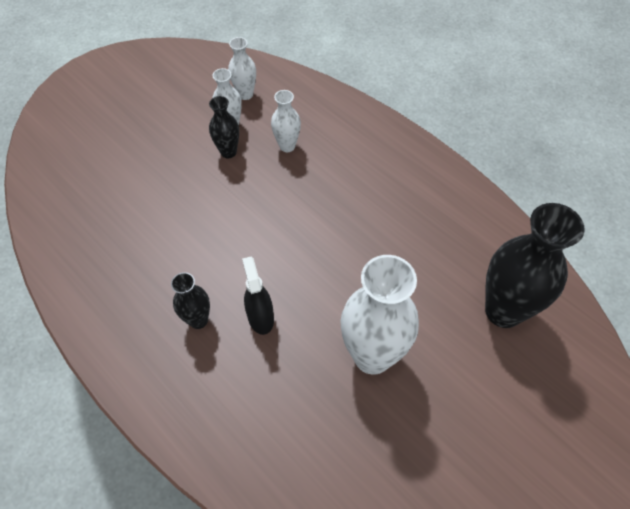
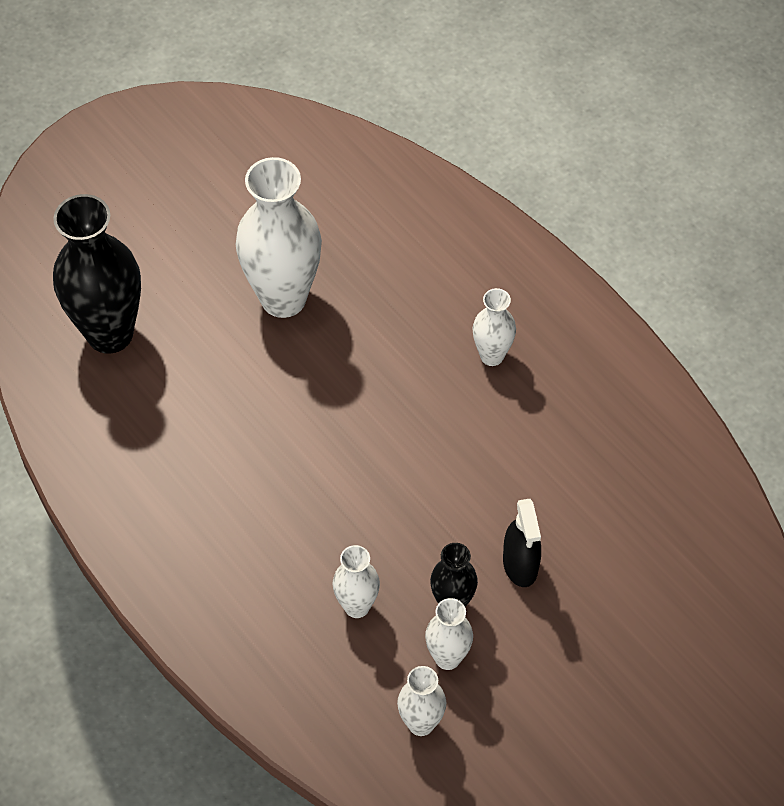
camera: 175 degrees left, 0 degrees up
black vase [171,272,210,329] -> white vase [473,288,516,366]
black spray bottle [242,257,274,335] -> black spray bottle moved to [503,499,541,587]

